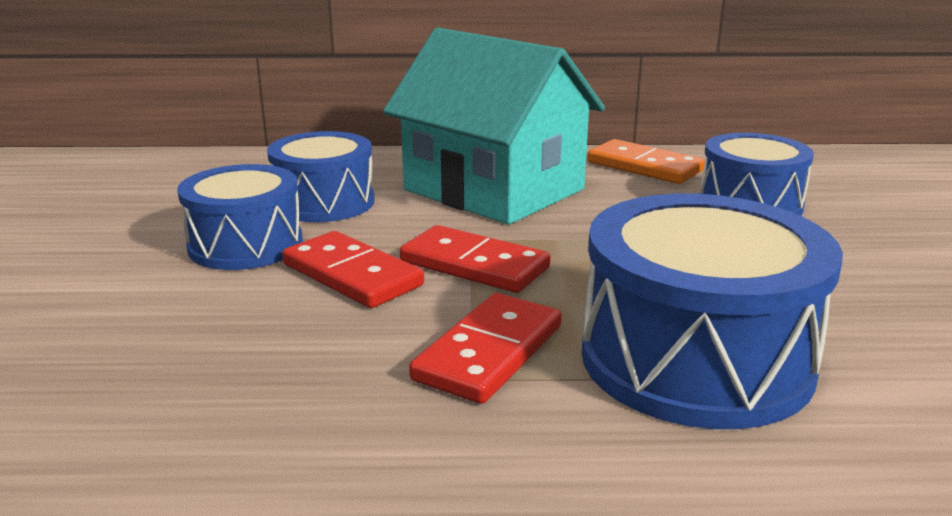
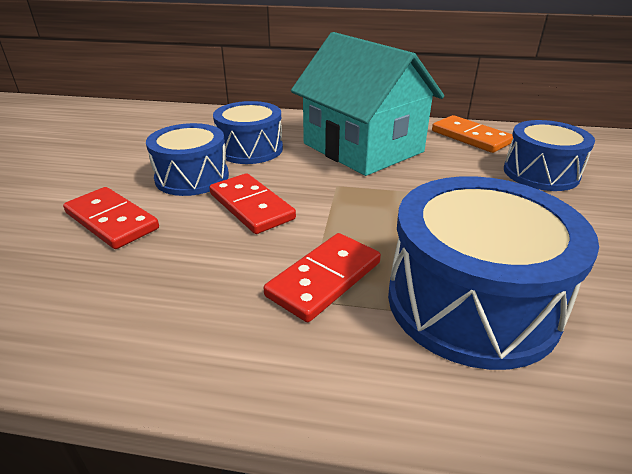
camera: 10 degrees right, 10 degrees up
red domino [400,225,551,293] -> red domino moved to [63,187,159,249]

